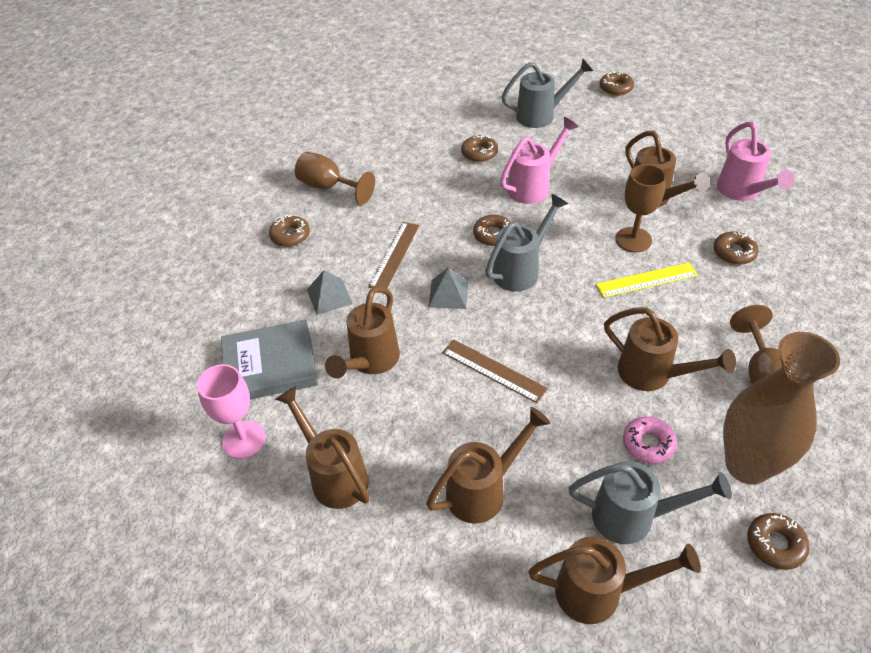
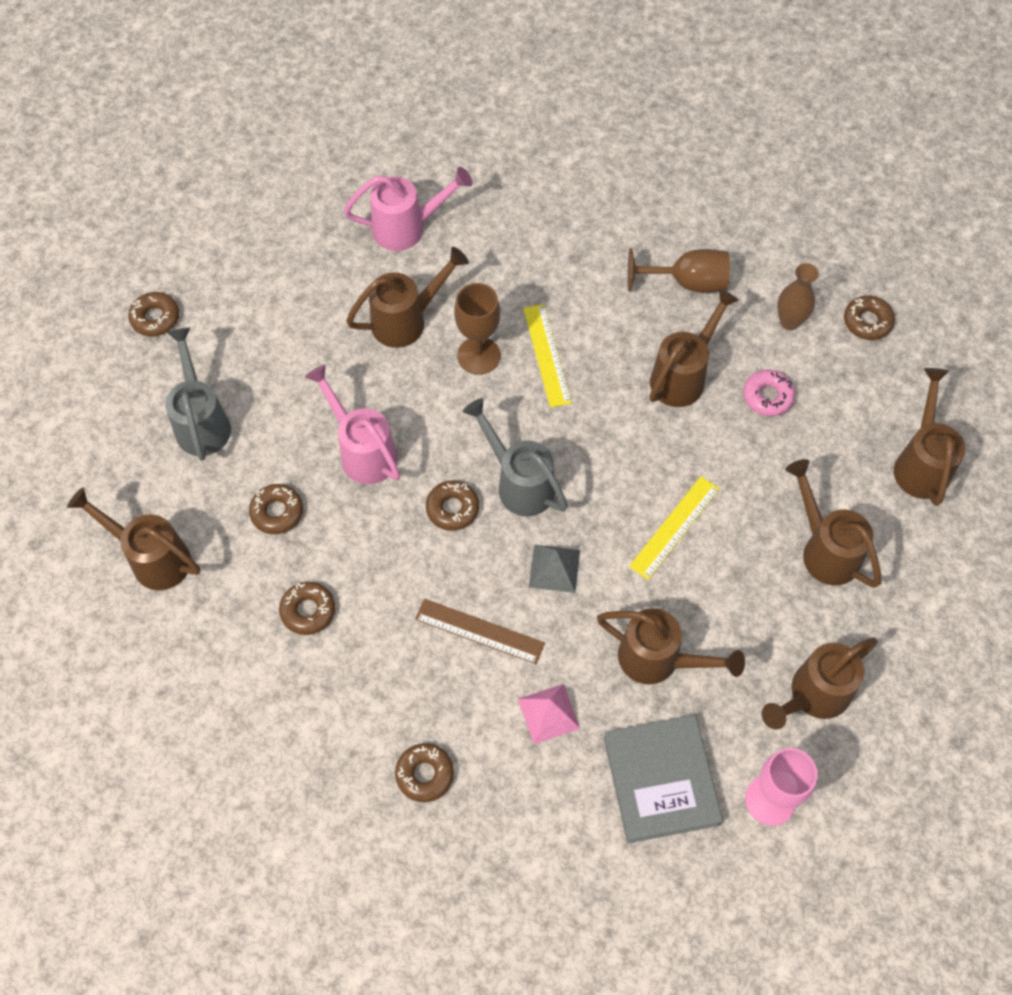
camera: 90 degrees left, 15 degrees up
brown goblet [295,152,375,205] -> none
grey pyramid [307,270,353,315] -> pink pyramid [518,684,580,744]
brown ruler [442,340,548,403] -> yellow ruler [629,476,720,580]
grey watering can [569,461,732,544] -> none
brown donut [714,231,759,265] -> brown donut moved to [279,582,335,635]
brown vase [723,332,840,485] -> brown vase [777,263,819,330], size x0.50
none -> brown watering can [67,488,200,590]

